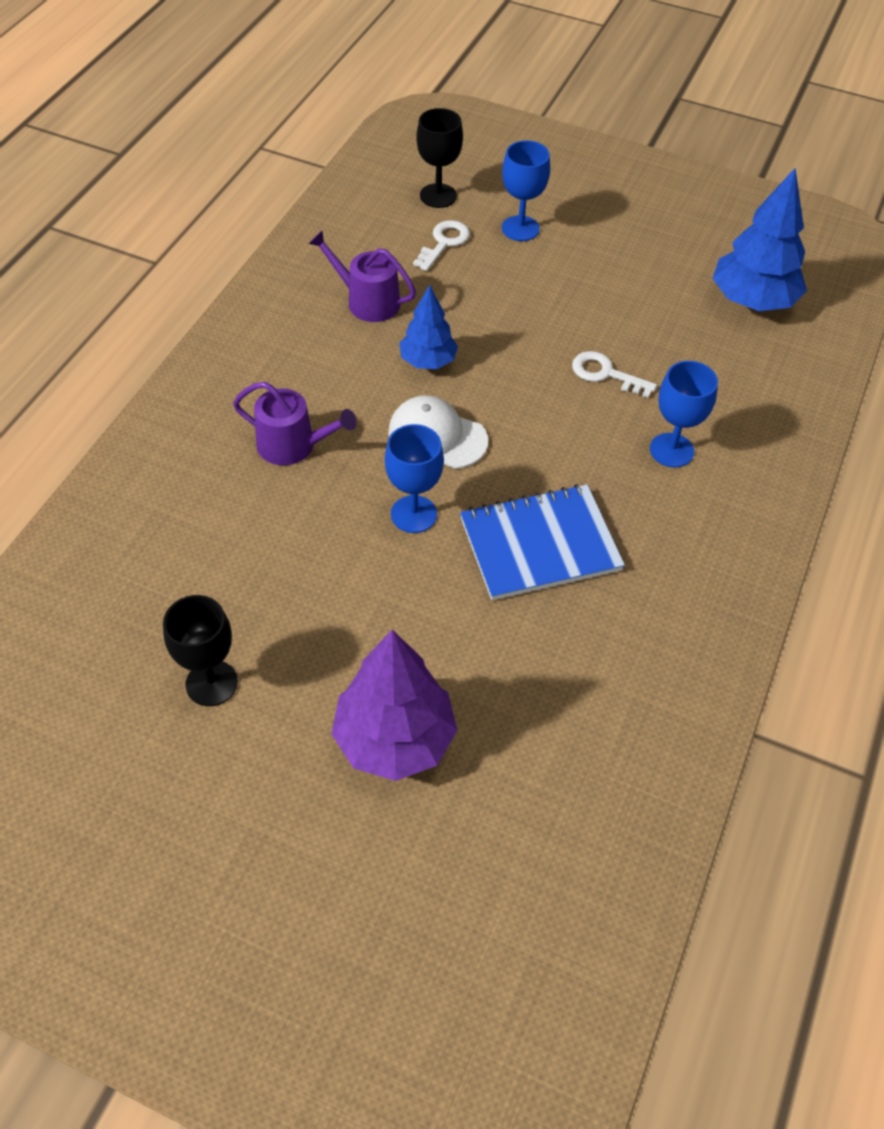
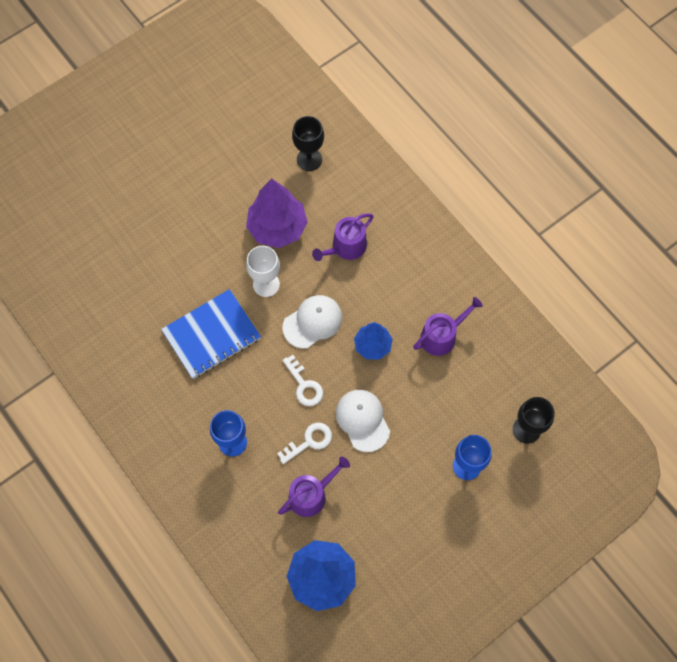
camera: 120 degrees right, 15 degrees up
black goblet [163,595,238,706] -> black goblet moved to [292,116,324,171]
purple tree [331,630,457,781] -> purple tree moved to [246,178,308,248]
blue goblet [385,424,444,533] -> white goblet [246,246,280,297]
white key [413,220,470,271] -> white key moved to [283,355,323,406]
blue notebook [460,484,625,600] -> blue notebook turned 45 degrees clockwise [161,289,261,379]
none -> purple watering can [278,456,350,517]
none -> white cap [336,390,390,452]

